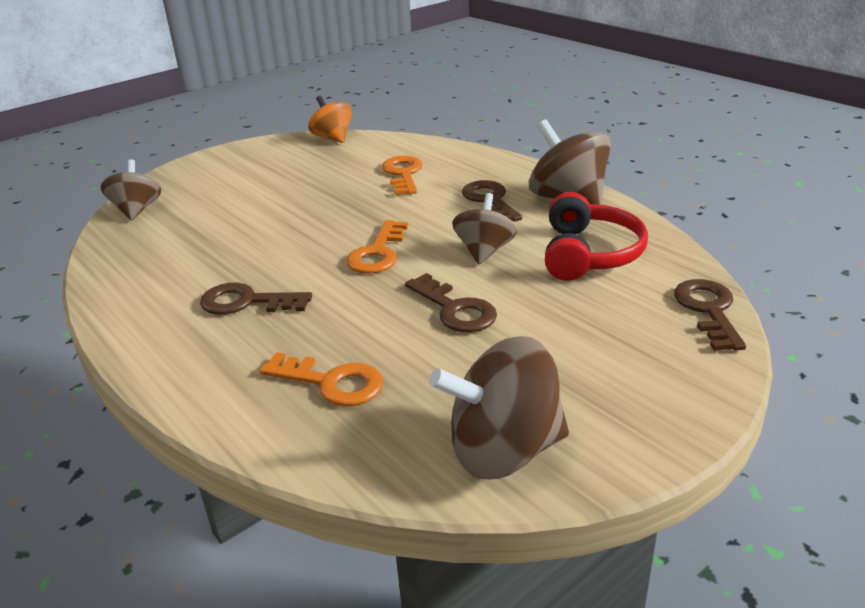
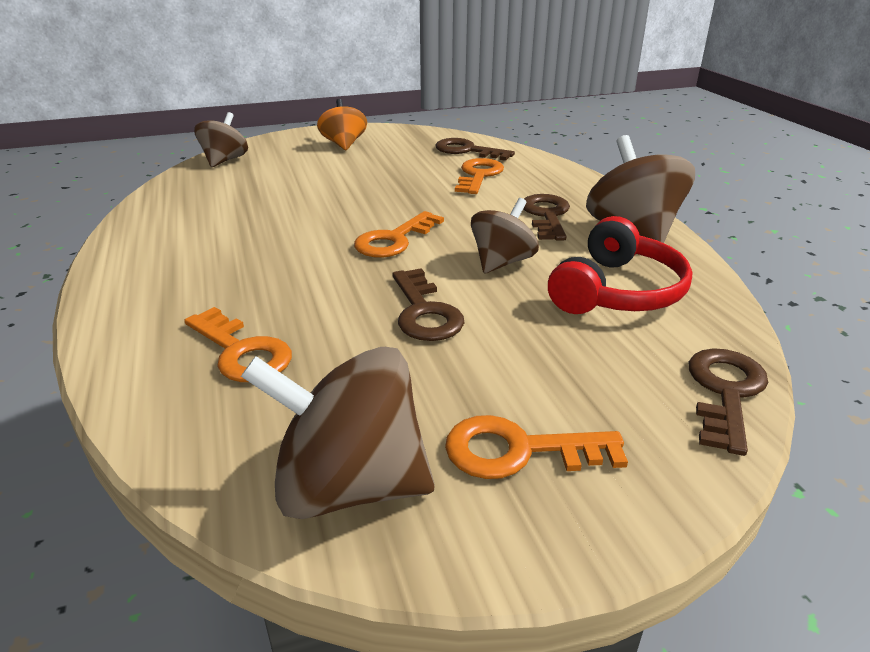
camera: 20 degrees right, 0 degrees up
brown key [200,283,312,315] -> brown key moved to [435,138,515,161]
orange spinning top [308,96,352,143] -> orange spinning top moved to [317,99,367,150]
none -> orange key [445,415,628,479]

